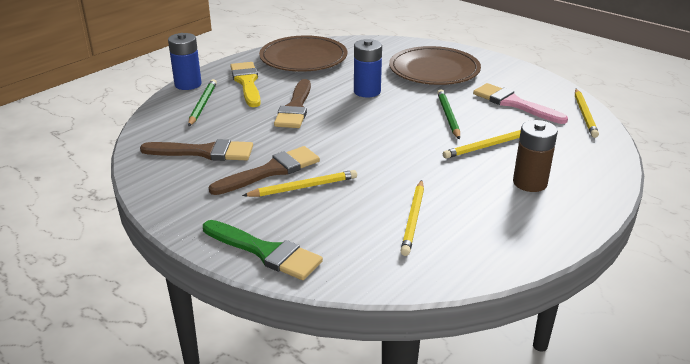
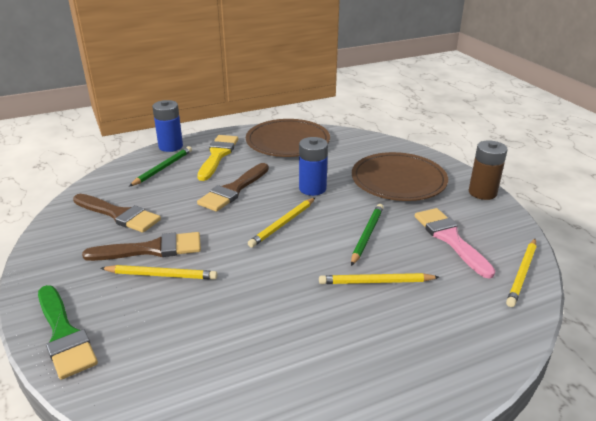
camera: 25 degrees right, 0 degrees up
yellow pencil [401,180,424,256] -> yellow pencil moved to [248,197,316,248]
brown battery [513,120,558,192] -> brown battery moved to [469,140,508,200]

